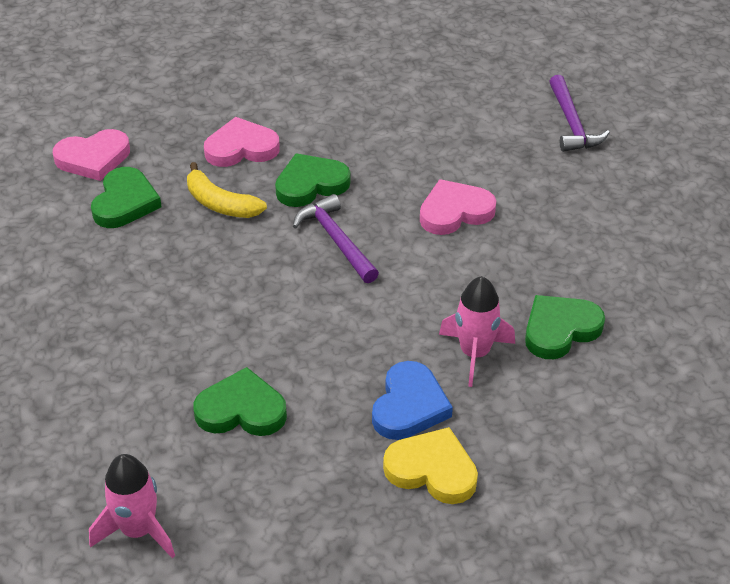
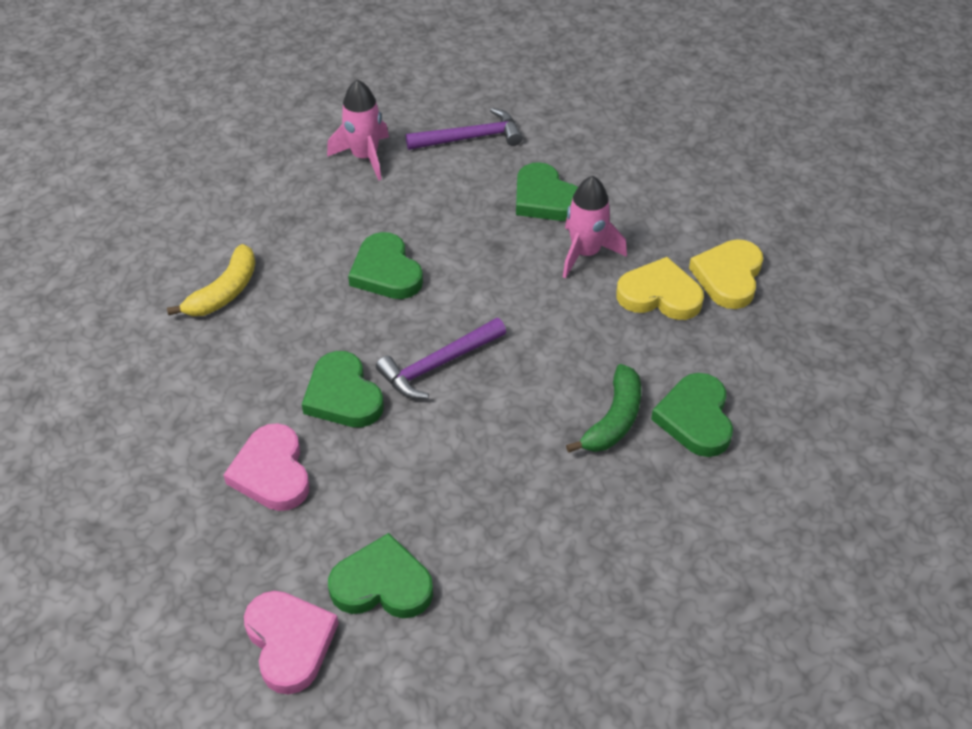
camera: 95 degrees left, 5 degrees up
pink rocket [89,454,175,558] -> pink rocket moved to [327,79,389,181]
yellow banana [187,162,267,218] -> yellow banana moved to [167,244,256,316]
blue heart [372,361,453,440] -> yellow heart [616,257,704,320]
pink heart [420,179,496,235] -> green heart [348,232,423,299]
purple hammer [549,75,610,152] -> purple hammer moved to [406,108,522,150]
none -> green banana [566,364,641,453]

